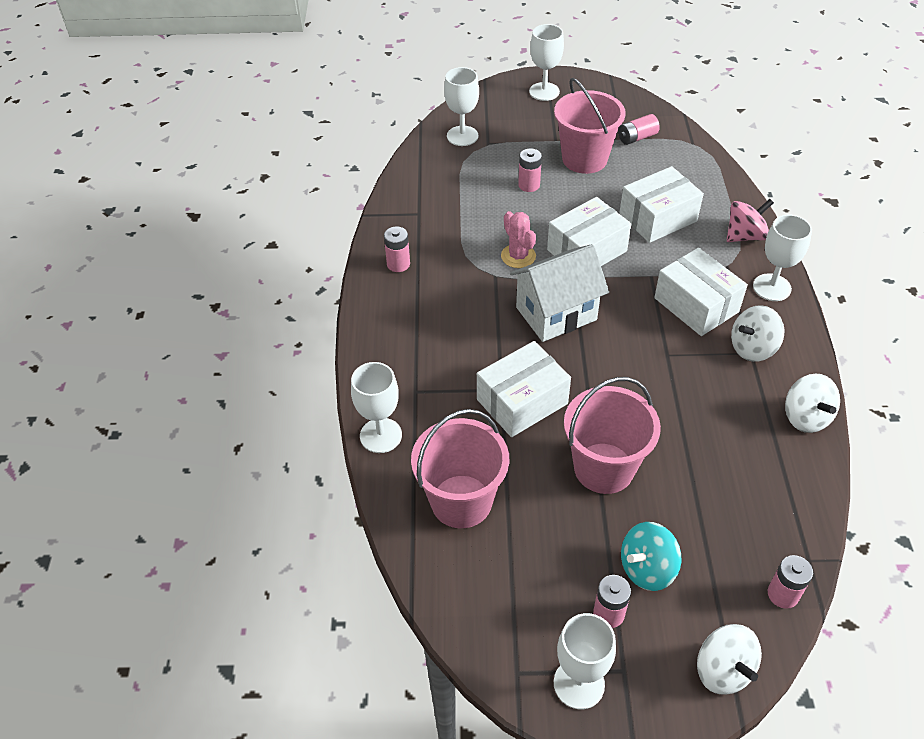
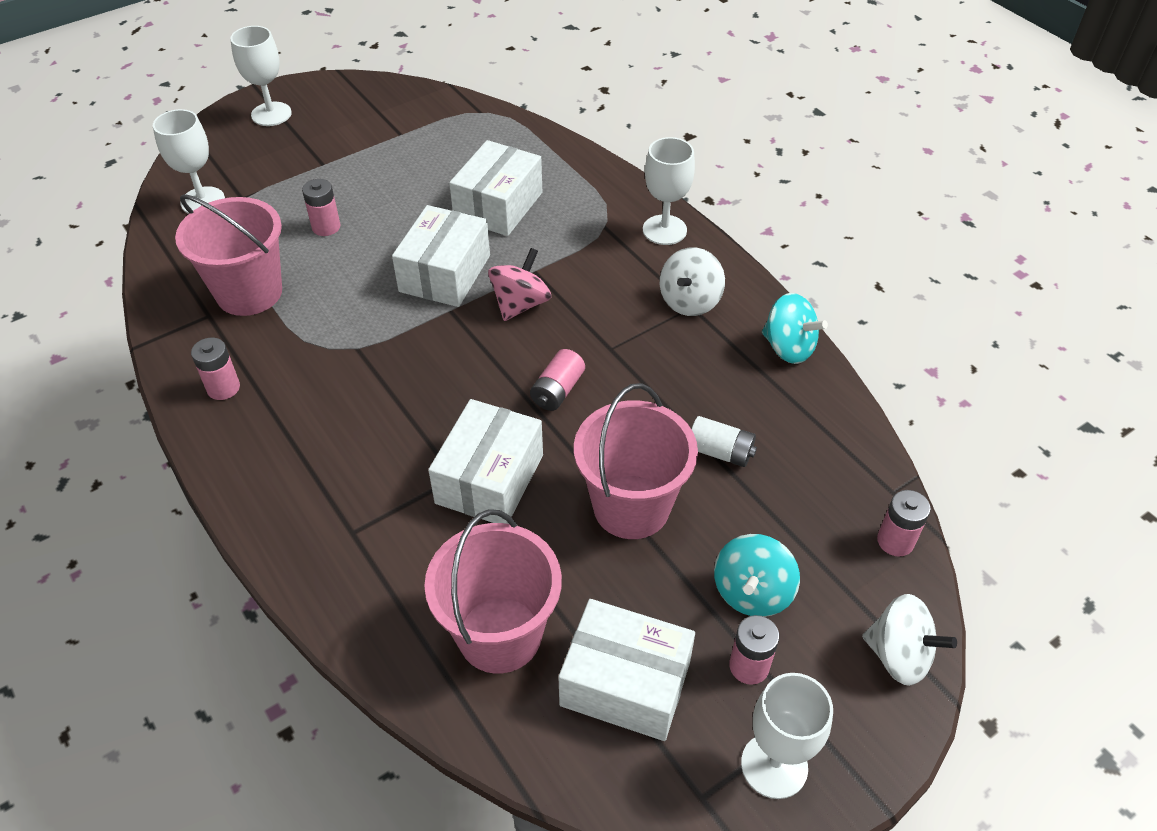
camera: 35 degrees left, 0 degrees up
white goblet [351,362,402,453] -> none
pink cactus [501,211,536,268] -> none
white house [510,244,609,342] -> none
pink bucket [554,78,626,174] -> pink bucket moved to [175,194,282,316]
pink battery [618,114,660,145] -> pink battery moved to [530,349,585,411]
white box [654,248,748,336] -> white box moved to [558,599,695,741]
pink spinning top [727,199,774,242] -> pink spinning top moved to [488,248,551,321]
white spinning top [785,374,840,433] -> turquoise spinning top [762,293,828,364]
none -> white battery [691,416,757,467]

